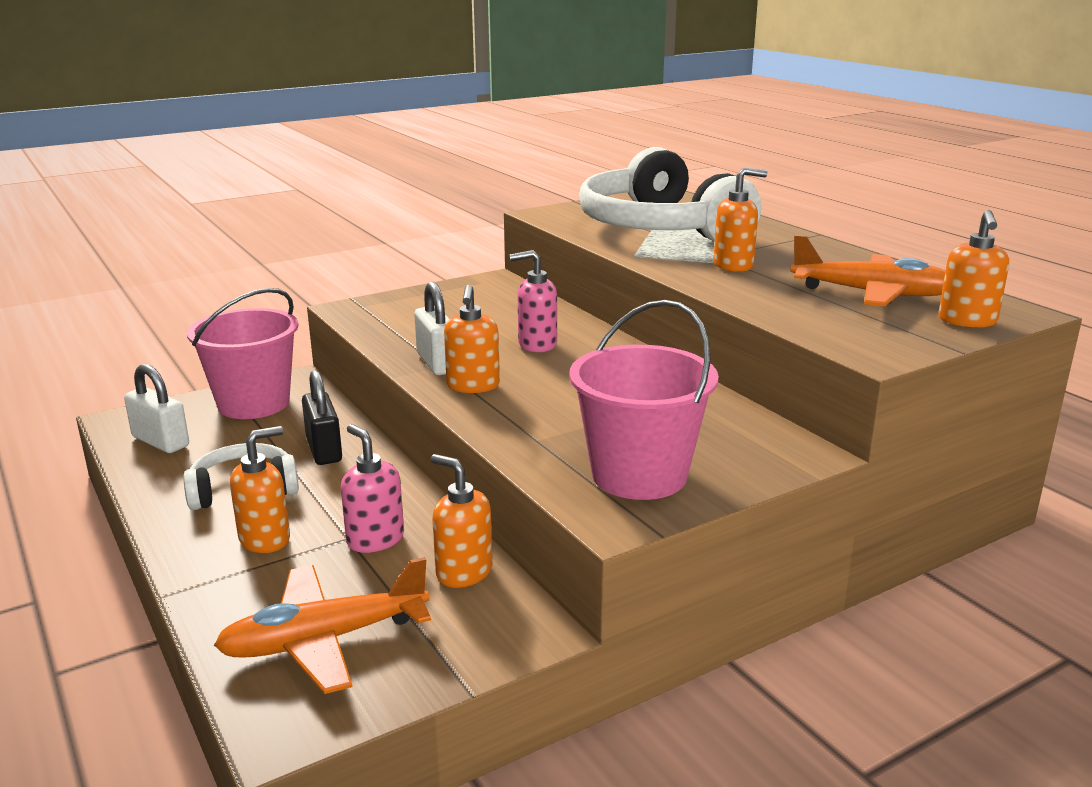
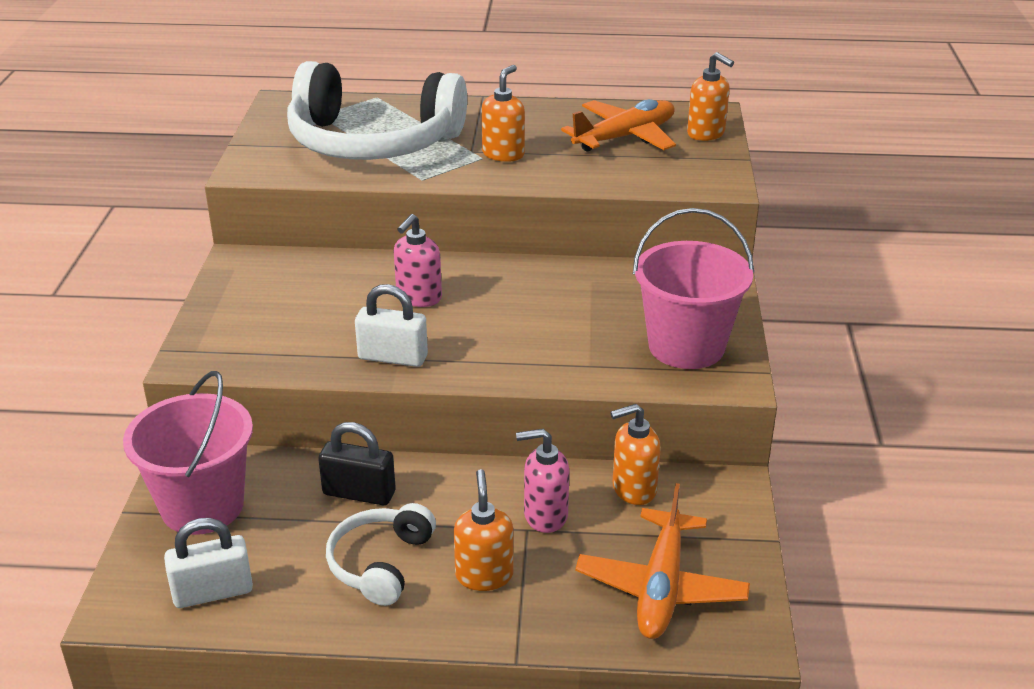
camera: 55 degrees left, 10 degrees up
orange soap dispenser [444,285,500,393] -> none

